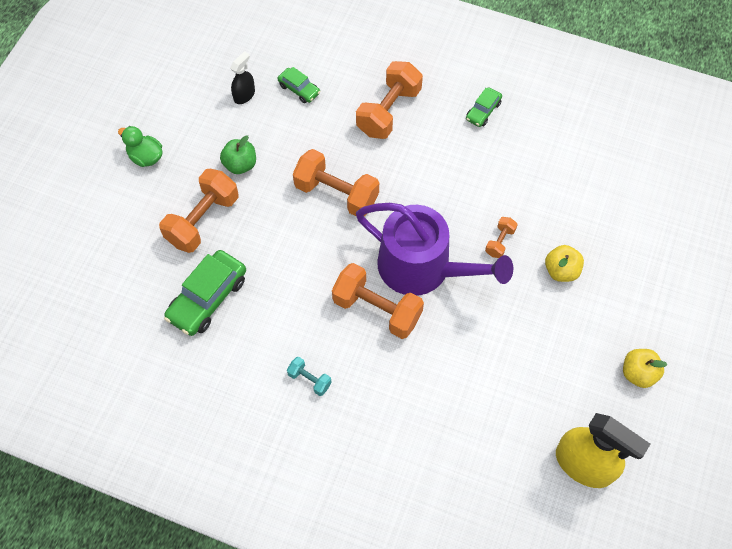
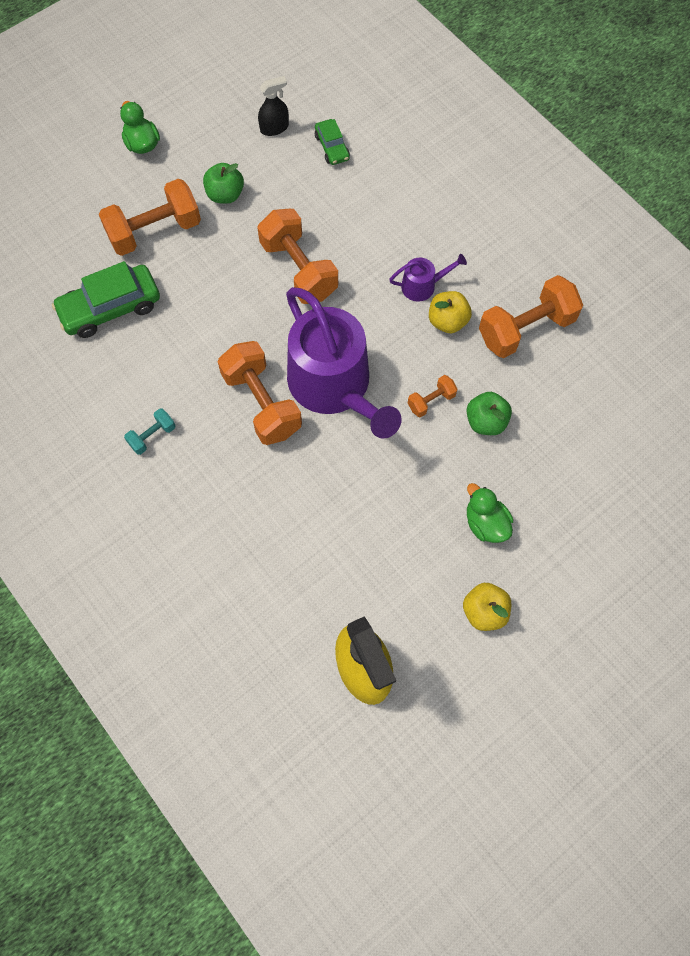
camera: 30 degrees right, 5 degrees up
turquoise dumbbell [287,357,332,396] -> turquoise dumbbell turned 75 degrees clockwise [124,408,176,455]
orange dumbbell [356,61,423,139] -> orange dumbbell moved to [479,275,583,358]
green car [466,87,502,127] -> none
yellow apple [545,245,584,282] -> yellow apple moved to [429,291,472,333]
none -> purple watering can [389,254,467,302]
none -> green apple [466,392,512,435]
none -> green duck [467,483,513,543]

